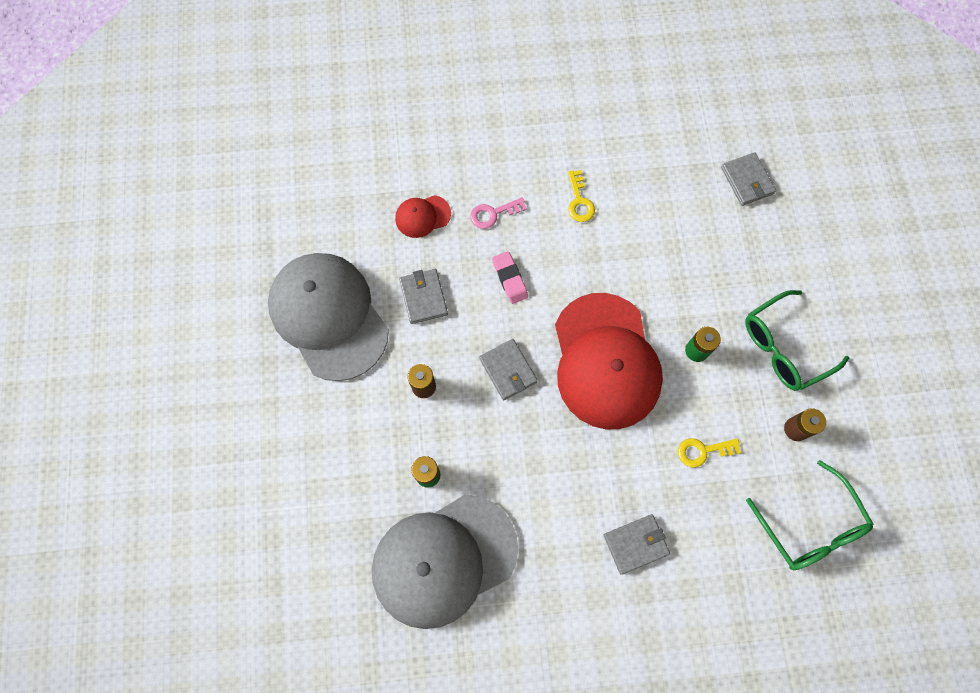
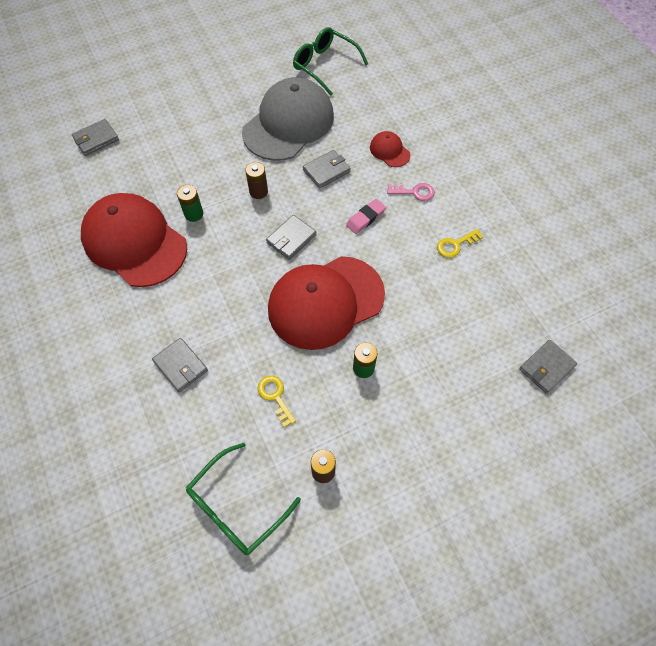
camera: 70 degrees right, 10 degrees down
grey cap [372,494,518,629] -> red cap [81,193,187,287]
pink key [470,197,527,229] -> pink key turned 135 degrees clockwise [387,183,435,201]
green glasses [745,290,849,391] -> green glasses moved to [293,27,368,96]
none -> grey wallet [72,119,119,156]

